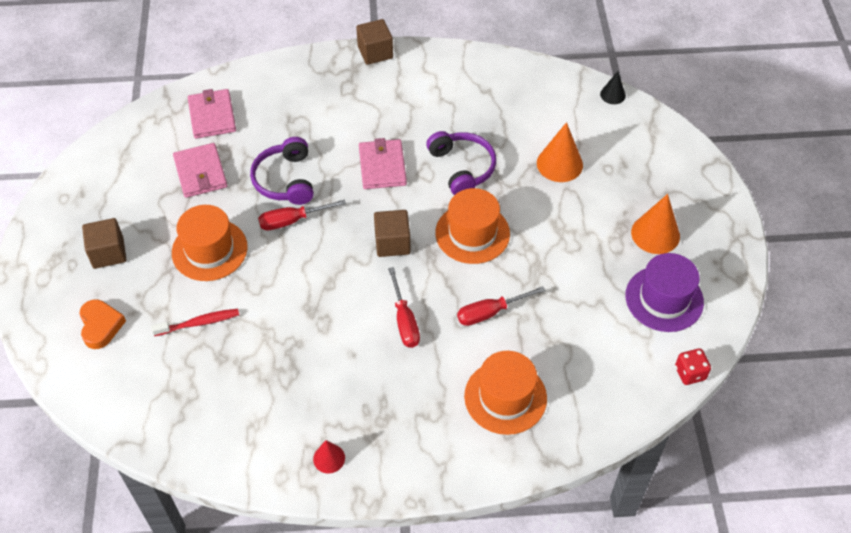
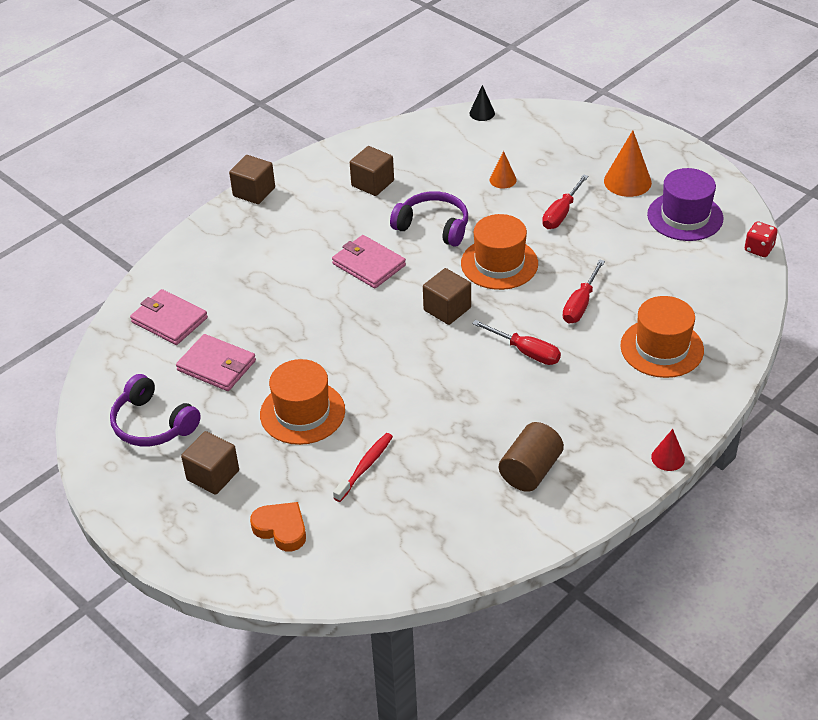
camera: 40 degrees left, 10 degrees down
purple headphones [250,137,314,205] -> purple headphones moved to [110,374,201,446]
red screwdriver [258,200,346,231] -> red screwdriver moved to [542,174,588,229]
red cone [313,440,345,473] -> red cone moved to [651,429,685,471]
orange cone [537,122,583,182] -> orange cone [490,151,517,189], size x0.57
none -> brown cube [350,146,394,196]
none -> brown cylinder [499,422,564,492]

